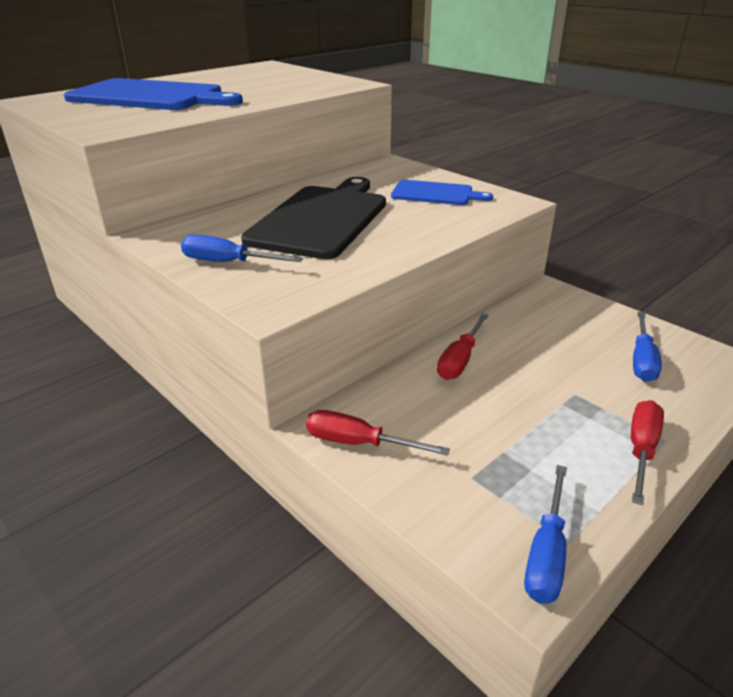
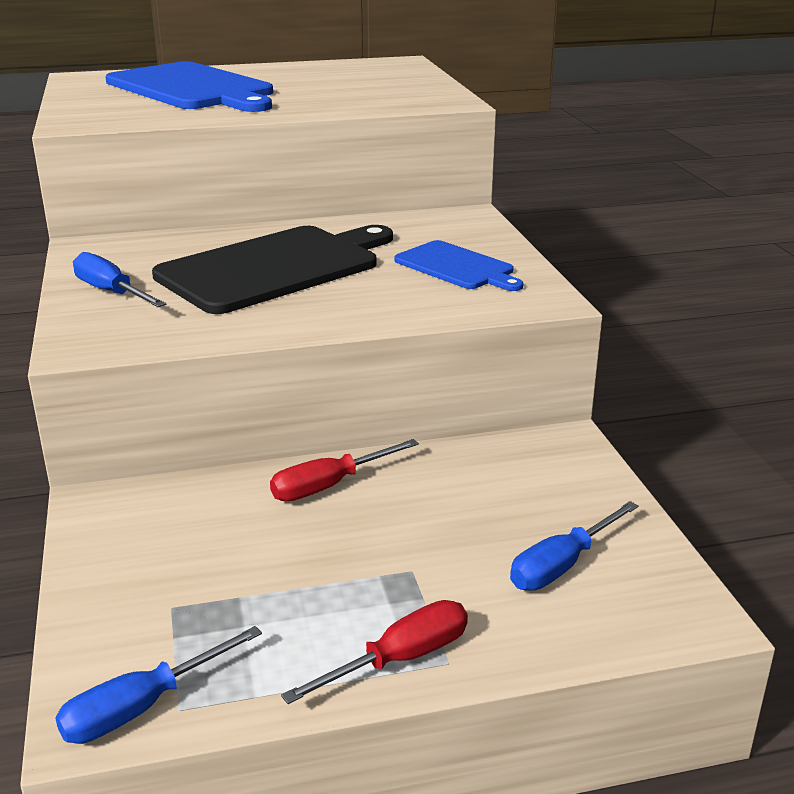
camera: 30 degrees right, 5 degrees down
red screwdriver [306,410,450,456] -> none

